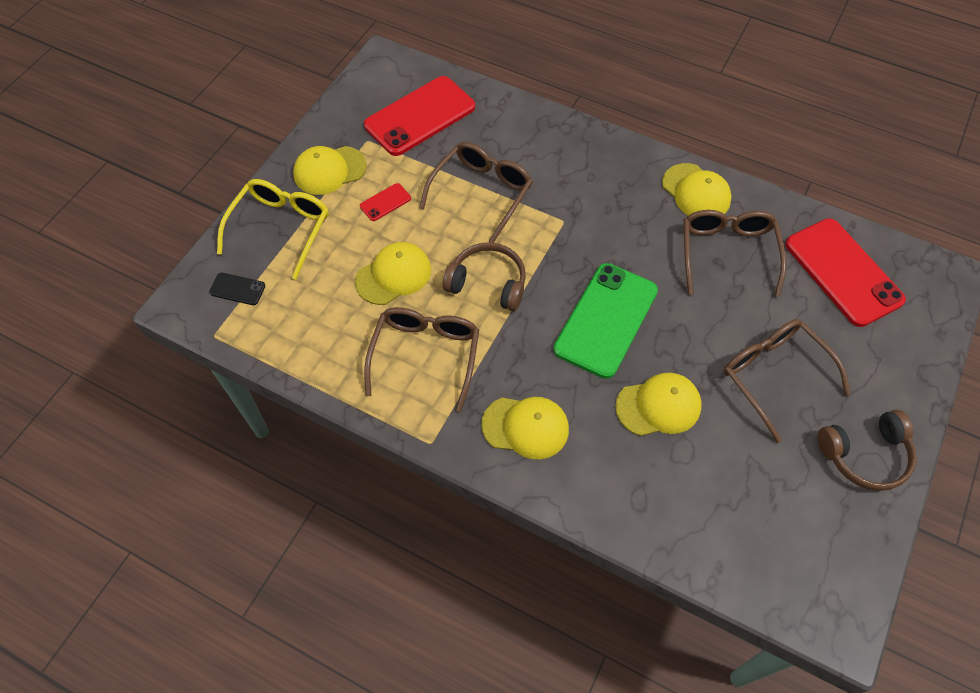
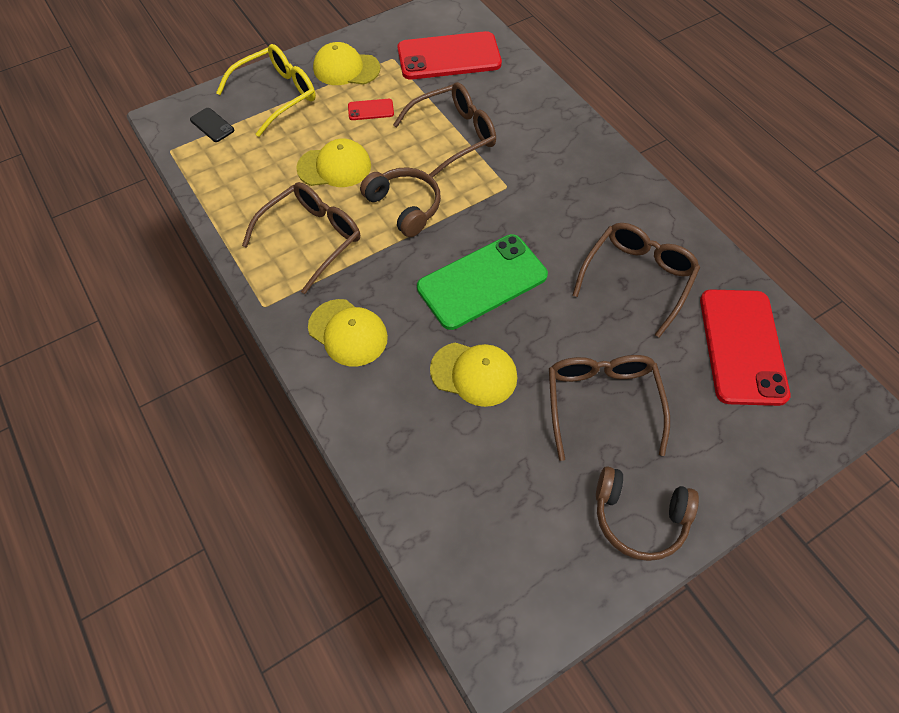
camera: 30 degrees right, 0 degrees up
yellow cap [662,163,731,216] -> none

